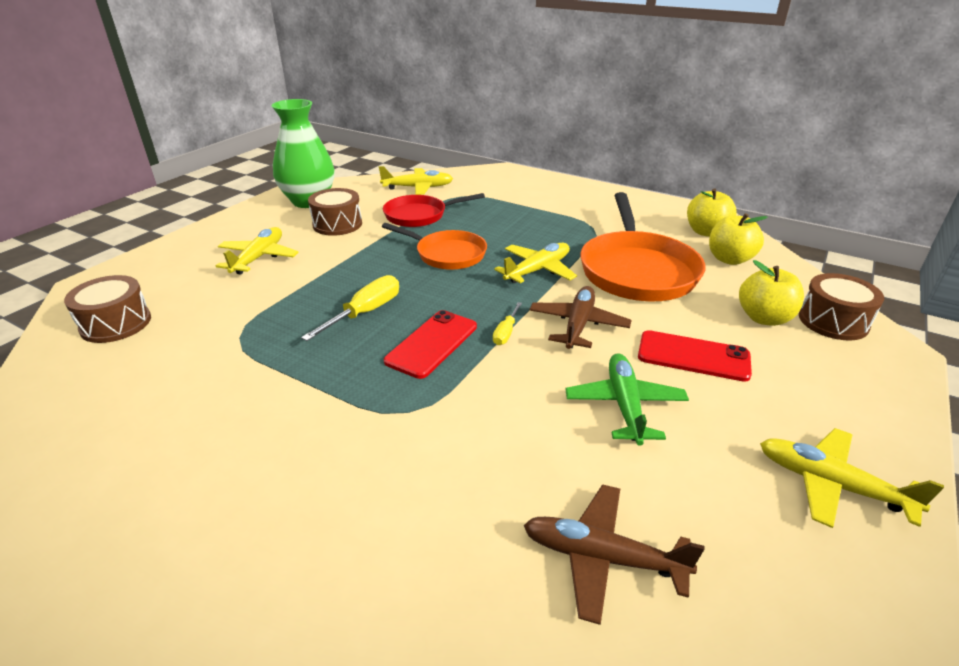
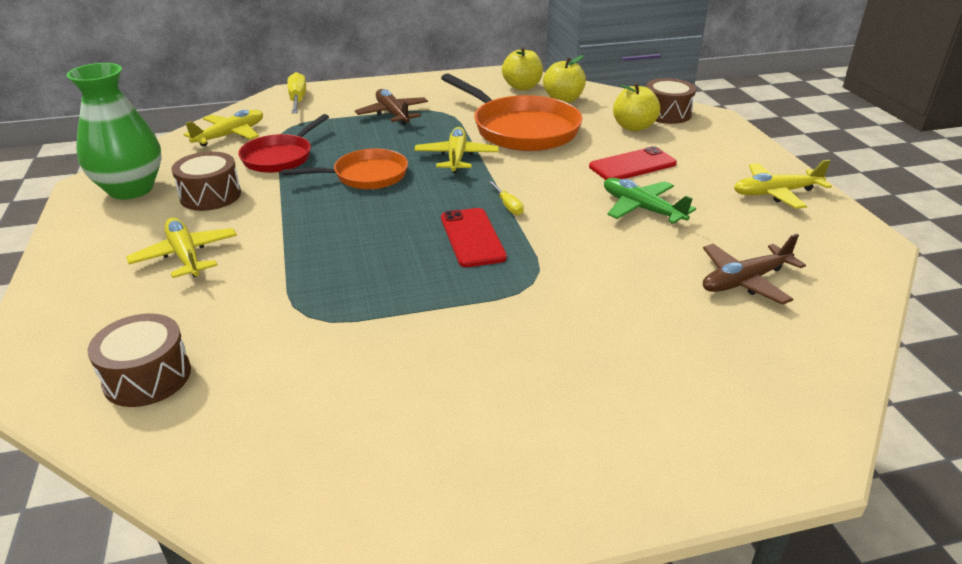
camera: 45 degrees left, 0 degrees up
yellow screwdriver [301,275,399,341] -> yellow screwdriver moved to [287,72,306,114]
brown plane [529,286,632,349] -> brown plane moved to [355,89,428,125]

